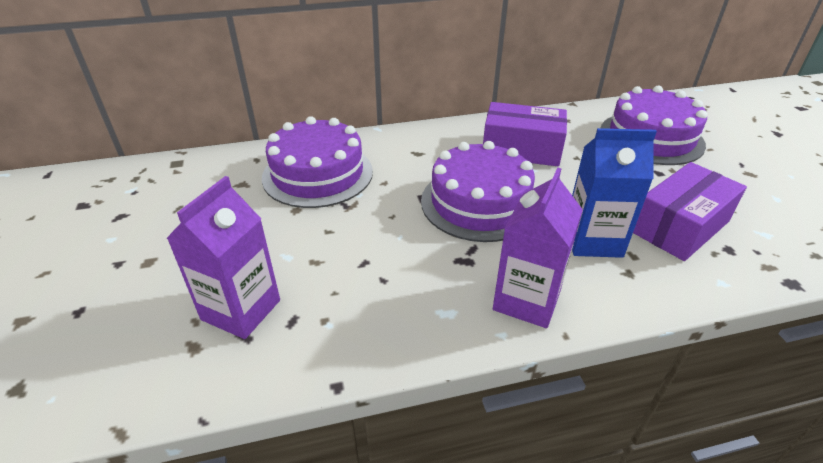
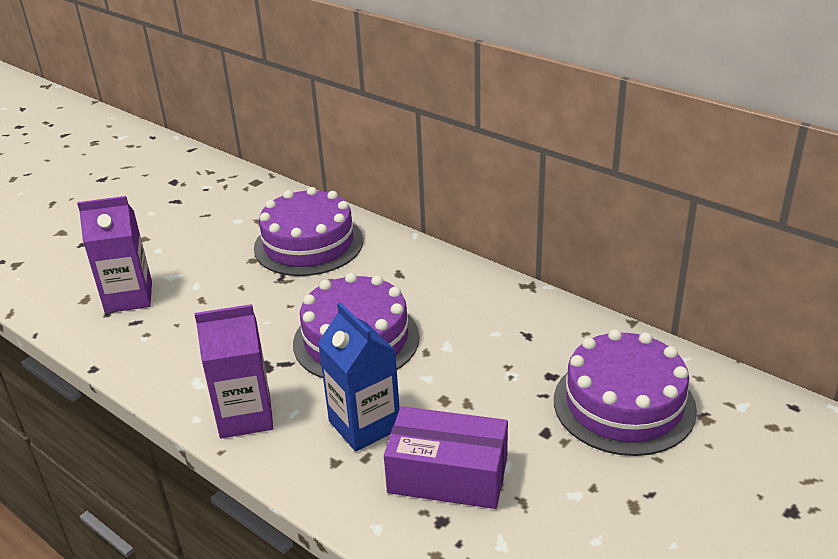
camera: 55 degrees right, 5 degrees down
purple box [483,102,567,166] -> none

